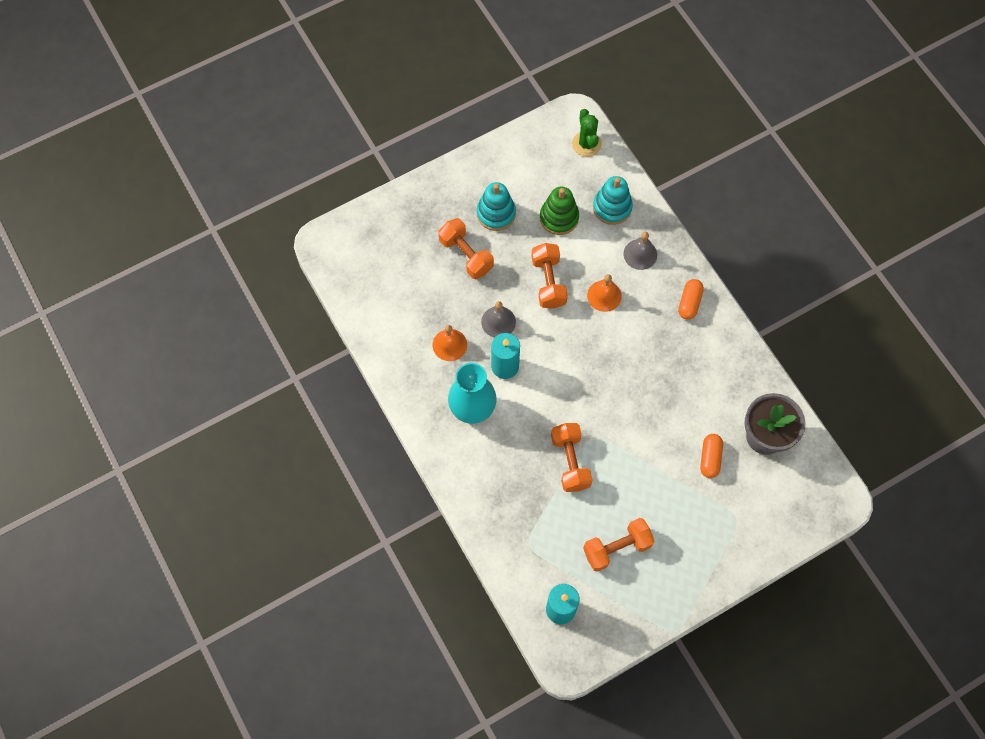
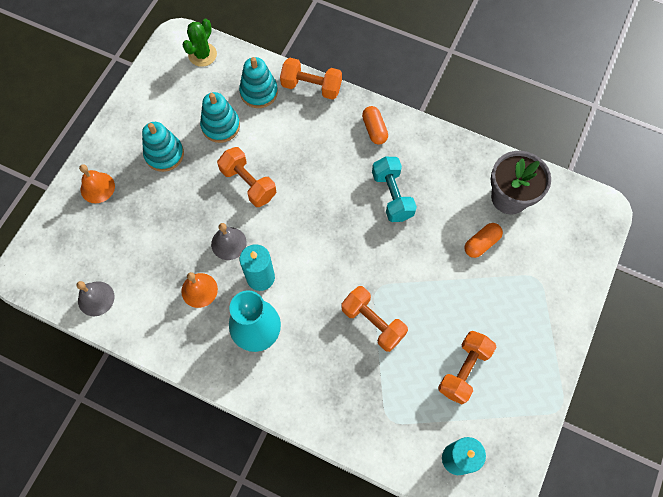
camera: 35 degrees left, 0 degrees up
orange dumbbell [438,218,494,279] -> orange dumbbell moved to [280,58,342,100]
green stacking toy [540,187,579,235] -> turquoise stacking toy [200,92,240,143]
green cactus [572,109,602,157] -> green cactus turned 75 degrees clockwise [182,19,217,67]
orange bell [587,274,622,312] -> orange bell moved to [79,164,115,203]
grey bell [623,232,657,270] -> grey bell moved to [76,281,114,316]
orange capsule [700,434,723,478] -> orange capsule turned 75 degrees clockwise [465,223,503,258]
none -> turquoise dumbbell [372,157,417,222]

